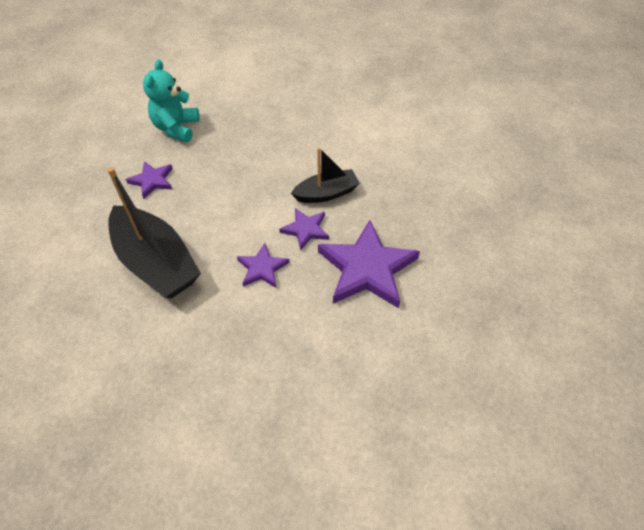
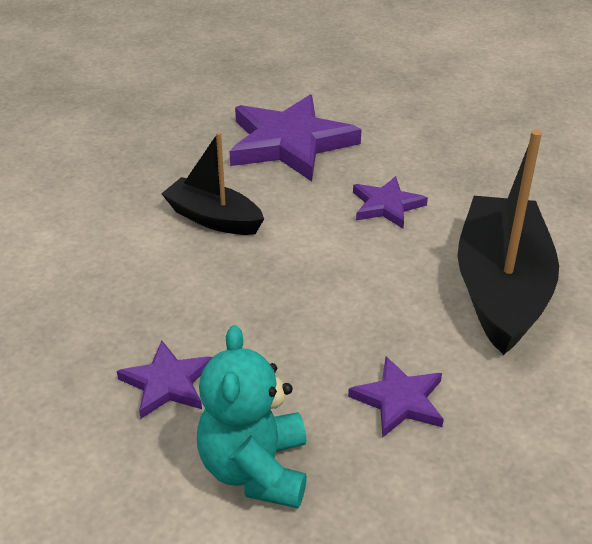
camera: 130 degrees left, 15 degrees down
turquoise teddy bear [143,59,200,142] -> turquoise teddy bear turned 120 degrees clockwise [197,325,307,508]
purple star [279,208,329,250] -> purple star moved to [117,341,212,419]

